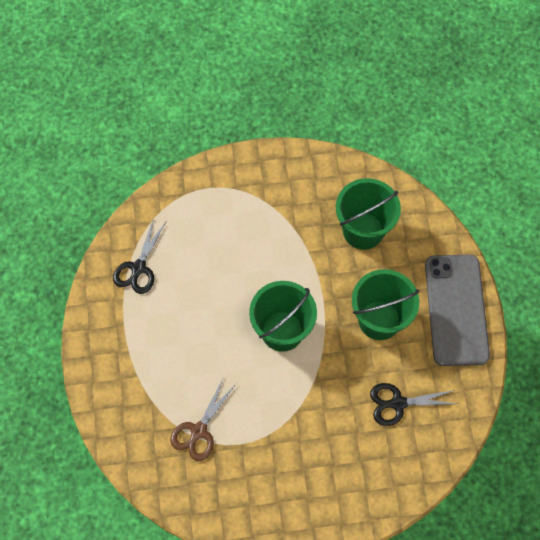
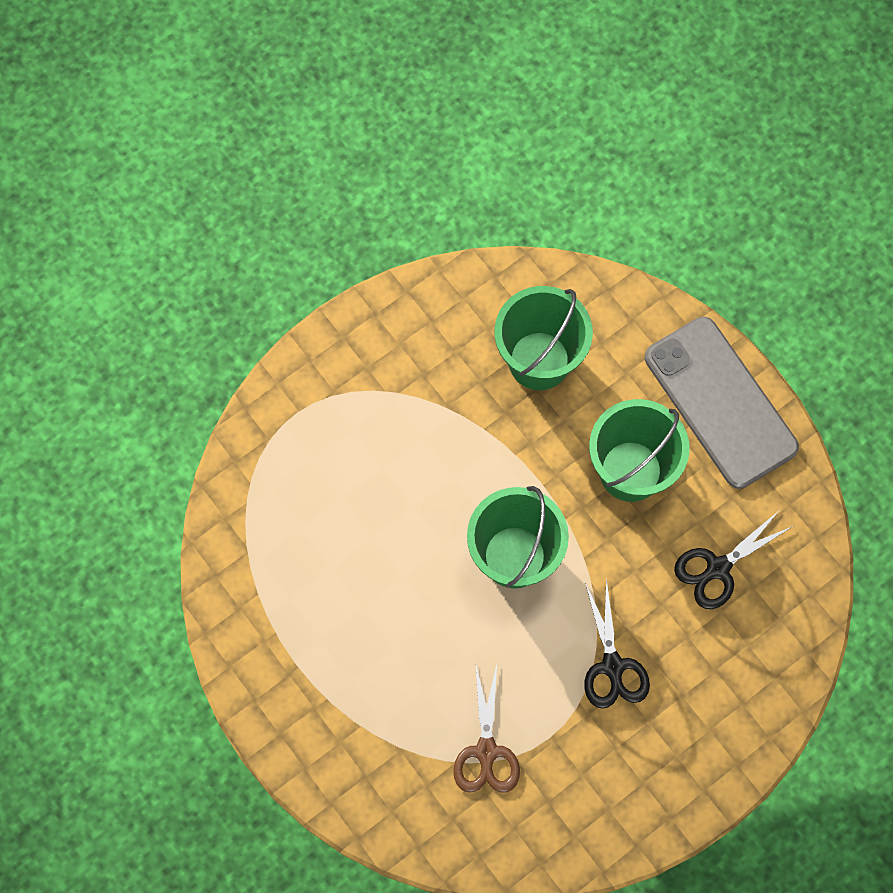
camera: 30 degrees left, 5 degrees up
black scissors [113,218,166,294] -> black scissors moved to [584,578,650,709]

